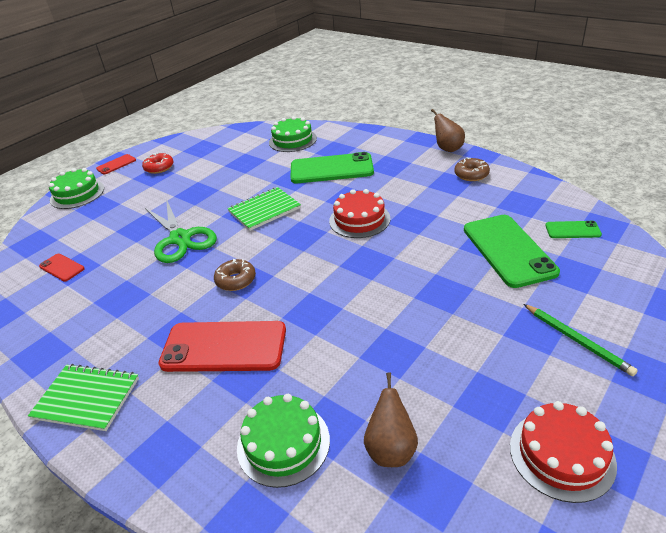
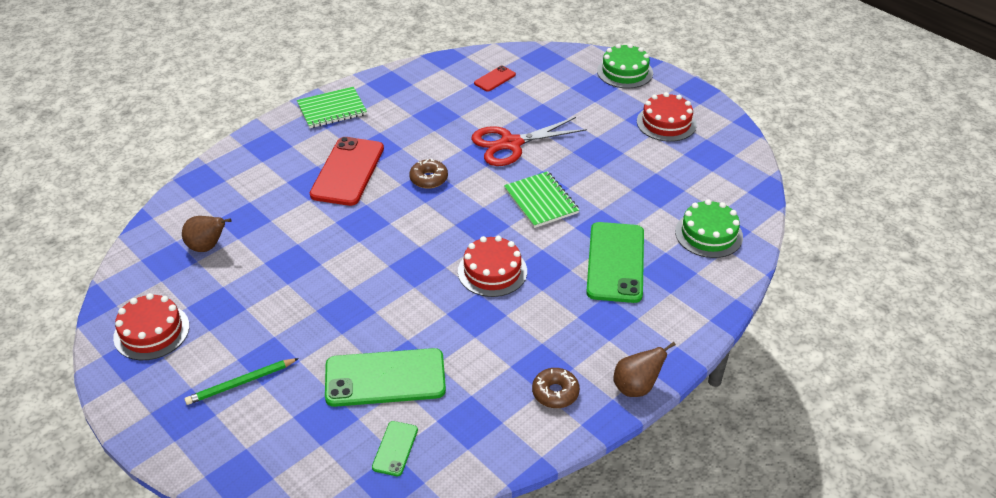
camera: 95 degrees right, 5 degrees up
green notebook [28,364,139,431] -> green notebook turned 45 degrees clockwise [297,87,367,128]
red phone [96,154,136,174] -> none
red donut [142,152,174,174] -> red cake [637,92,697,142]
green scissors [145,199,217,263] -> red scissors [471,117,587,166]
green cake [237,394,330,488] -> none

